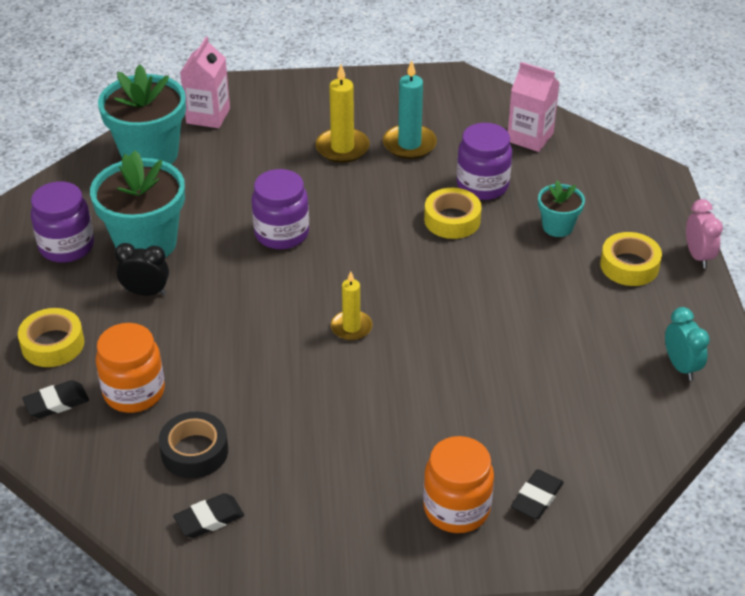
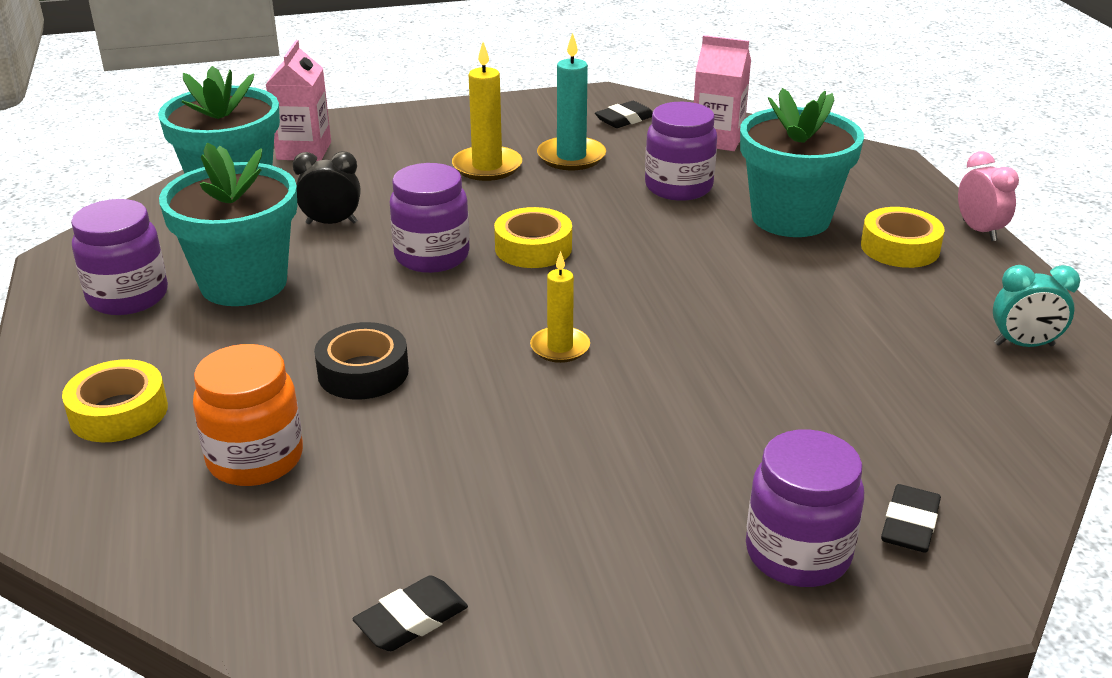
camera: 10 degrees left, 10 degrees down
black eraser [22,380,89,419] -> black eraser moved to [595,101,653,128]
black clock [115,243,169,296] -> black clock moved to [293,151,361,224]
black tape [159,412,228,478] -> black tape moved to [314,322,409,400]
orange jar [423,436,494,533] -> purple jar [746,430,864,587]
yellow tape [424,188,482,239] -> yellow tape moved to [494,207,572,268]
turquoise flower pot [538,180,585,237] -> turquoise flower pot [740,88,864,237], size x1.95
turquoise clock [665,307,710,381] -> turquoise clock turned 120 degrees clockwise [993,265,1080,347]

